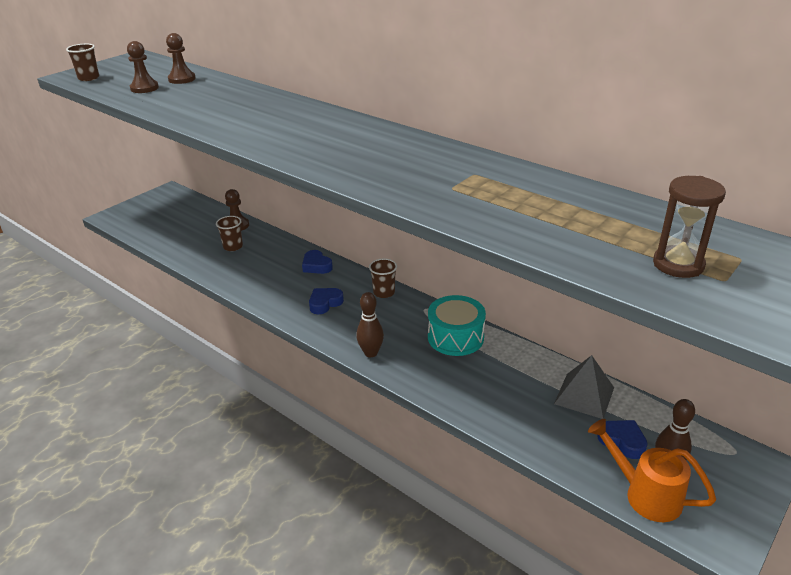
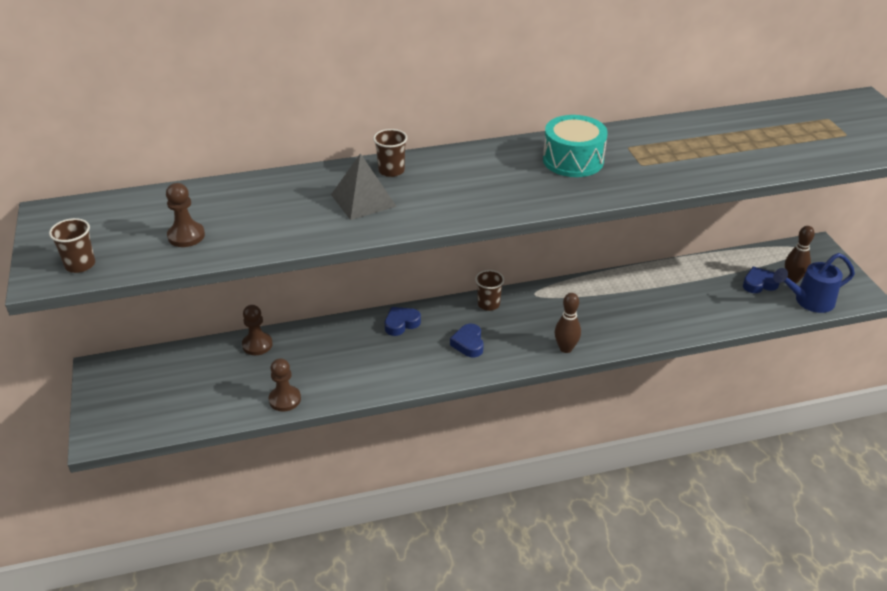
camera: 55 degrees left, 5 degrees up
brown pawn [166,33,196,84] -> brown pawn moved to [269,358,301,412]
brown cup [216,216,243,251] -> brown cup moved to [373,129,407,177]
blue heart [302,250,333,274] -> blue heart turned 150 degrees clockwise [385,307,421,336]
turquoise drum [428,295,486,356] -> turquoise drum moved to [543,115,608,177]
grey pyramid [554,355,614,419] -> grey pyramid moved to [331,153,397,220]
orange watering can [588,419,716,522] -> blue watering can [773,253,855,313]
brown hourglass [653,176,726,278] -> none

